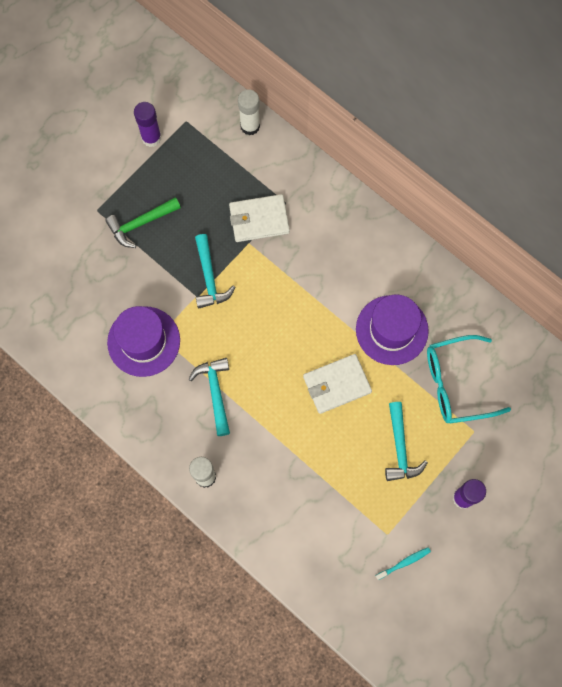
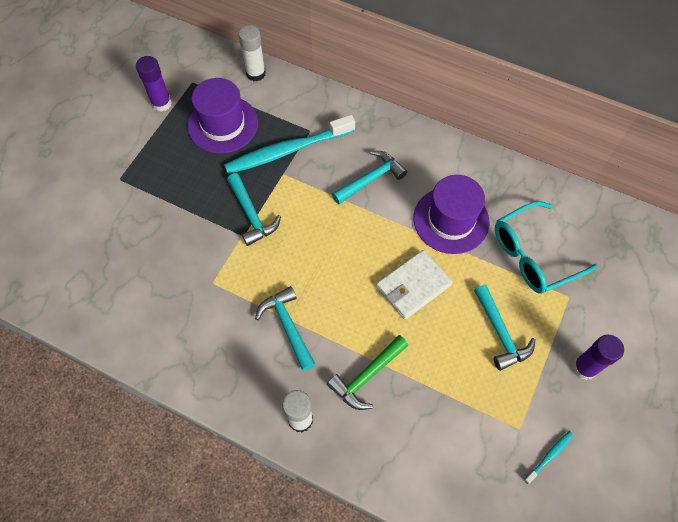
camera: 15 degrees left, 10 degrees down
green hammer [105,197,181,248] -> green hammer moved to [327,335,408,410]
purple hat [107,306,180,377] -> purple hat moved to [187,78,258,154]
white wallet [229,194,290,242] -> turquoise toothbrush [224,115,355,174]
none -> turquoise hammer [332,151,407,204]

